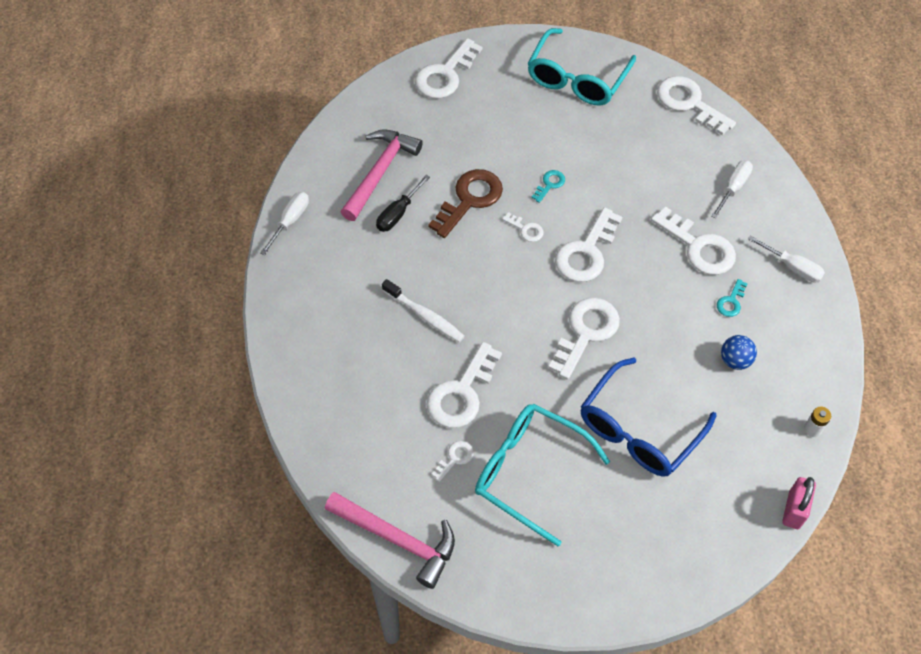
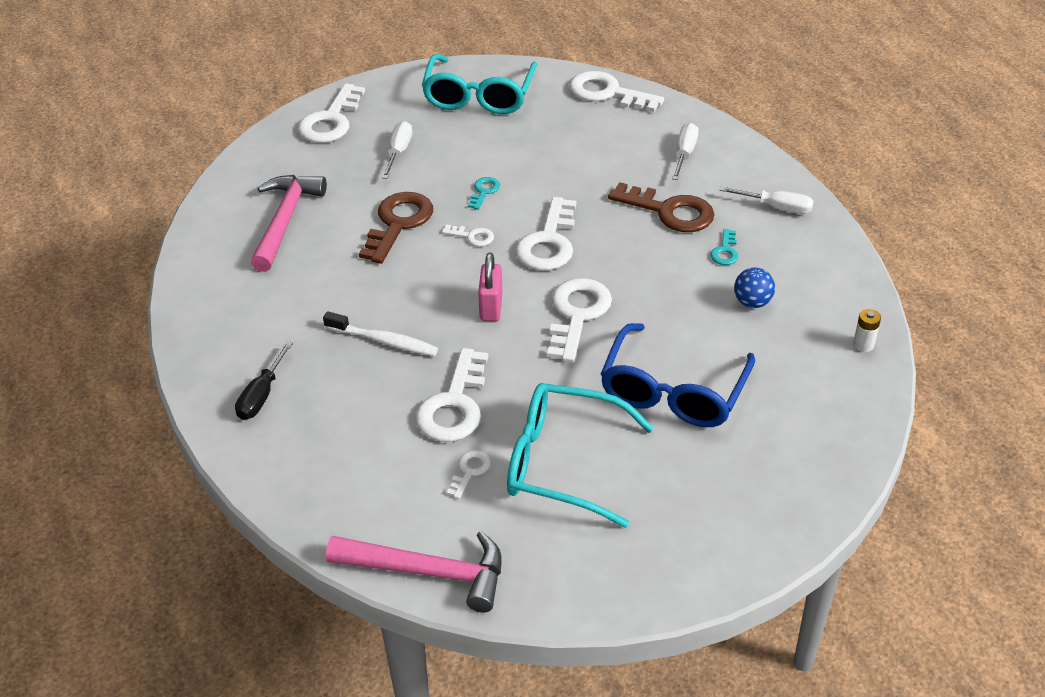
camera: 15 degrees left, 15 degrees down
white screwdriver [260,192,309,255] -> white screwdriver moved to [382,121,412,179]
black screwdriver [376,175,430,232] -> black screwdriver moved to [235,341,293,420]
white key [651,206,736,275] -> brown key [608,182,714,232]
pink padlock [782,477,816,529] -> pink padlock moved to [478,253,503,321]

